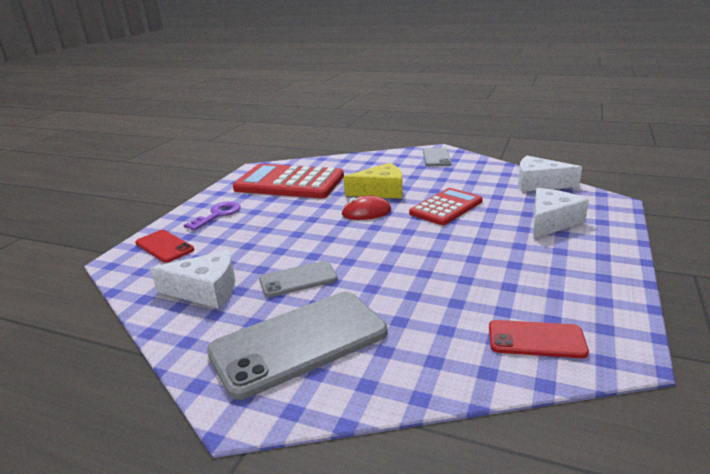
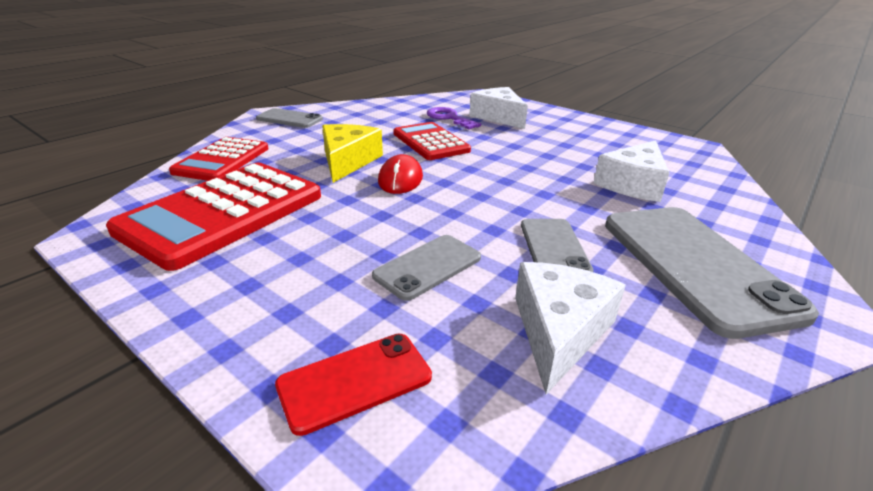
camera: 75 degrees left, 5 degrees up
purple key [184,201,241,231] -> purple key moved to [427,107,481,129]
red phone [489,320,589,358] -> none
white cheese [518,156,582,192] -> white cheese moved to [594,140,669,202]
none -> red calculator [169,137,269,181]
none -> grey phone [372,235,481,301]

